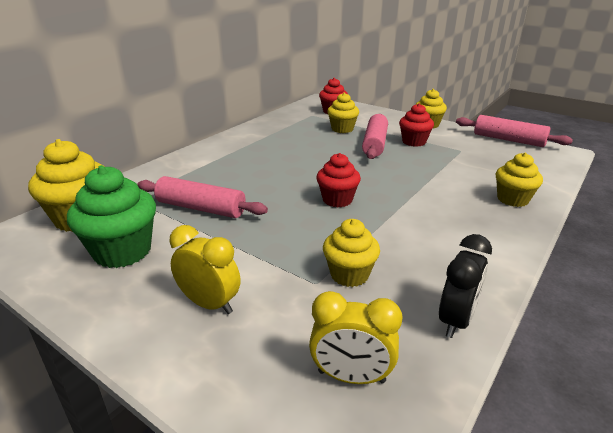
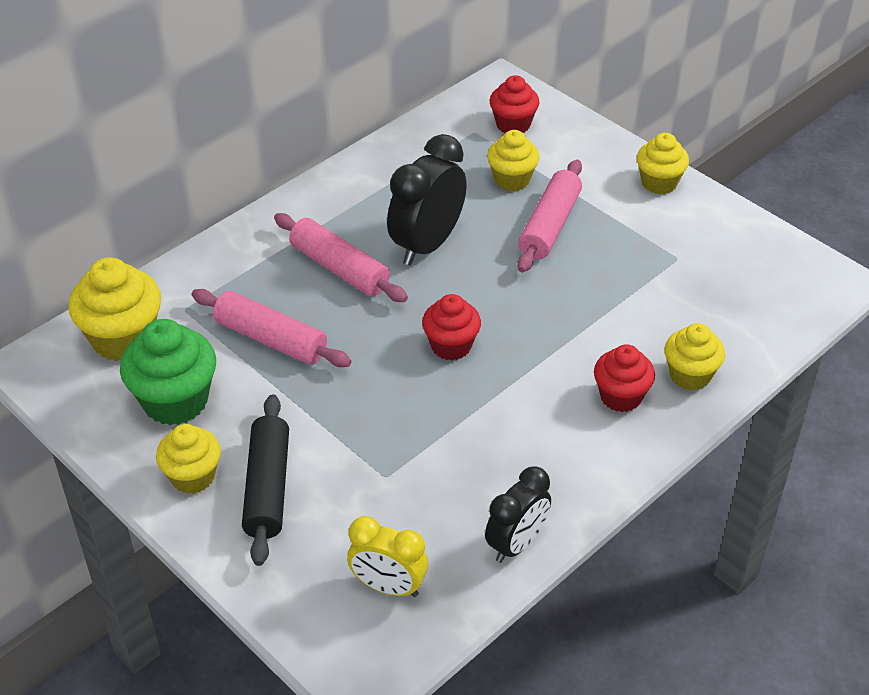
camera: 10 degrees right, 15 degrees up
yellow clock [169,225,240,314] -> black rolling pin [242,394,289,566]
yellow cupcake [323,219,380,287] -> yellow cupcake moved to [156,424,221,494]
red cupcake [399,103,434,147] -> red cupcake moved to [594,344,655,412]
pink rolling pin [456,115,573,147] -> pink rolling pin moved to [274,213,408,302]
none -> black clock [387,134,467,265]

